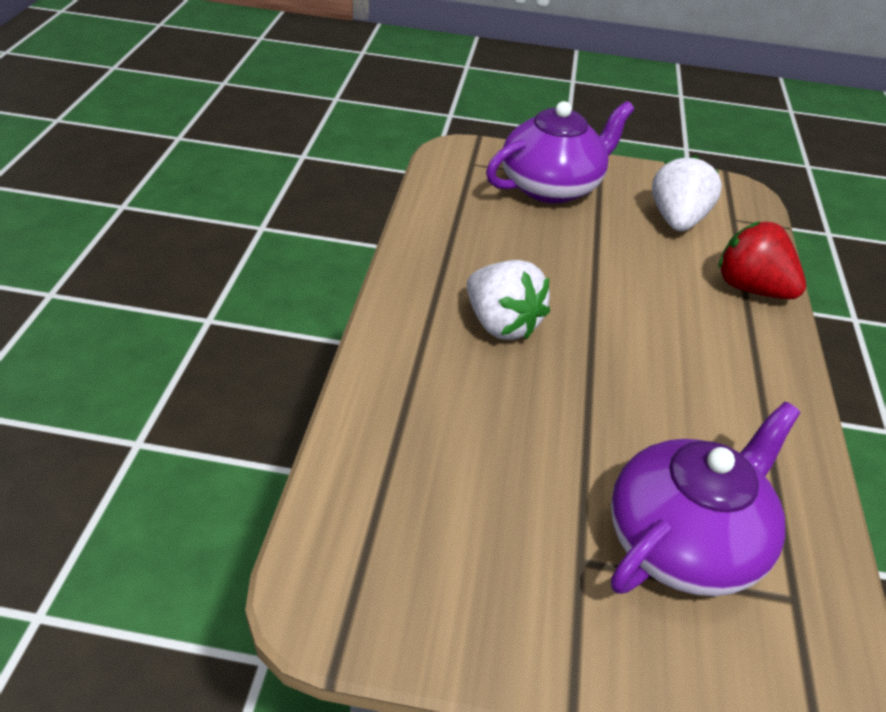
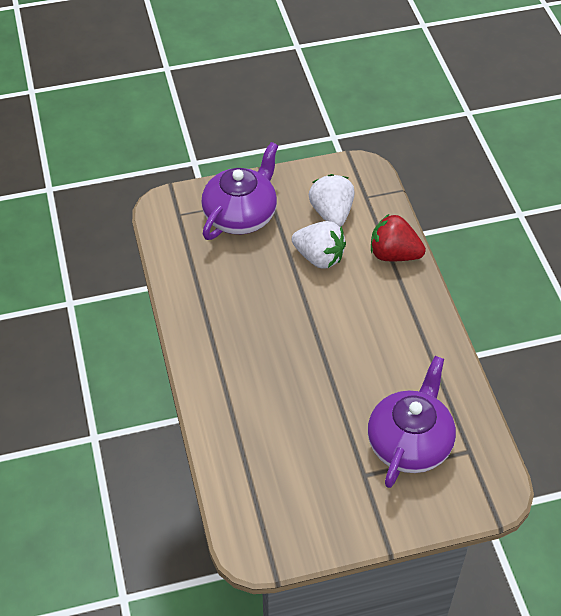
camera: 20 degrees left, 10 degrees up
white strawberry [467,260,550,340] -> white strawberry moved to [292,221,346,269]

